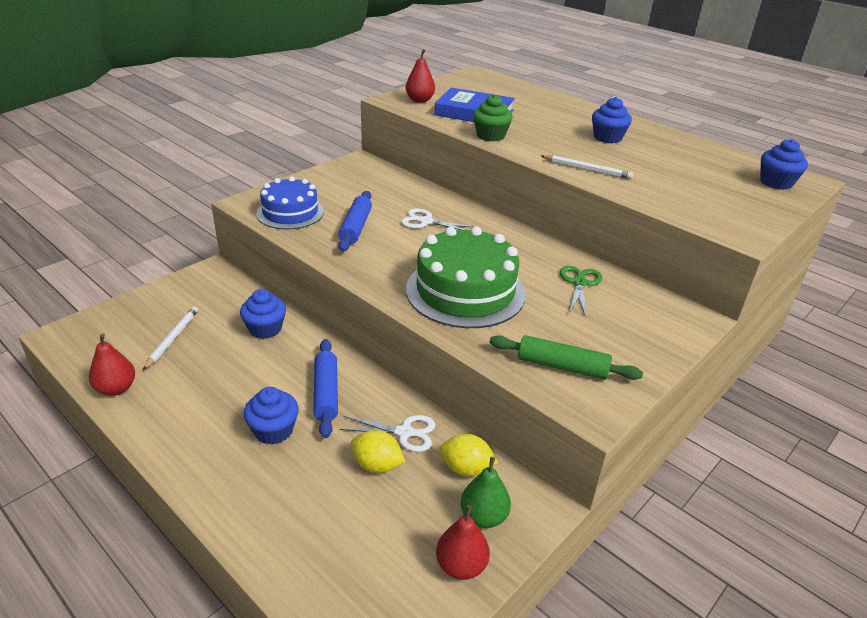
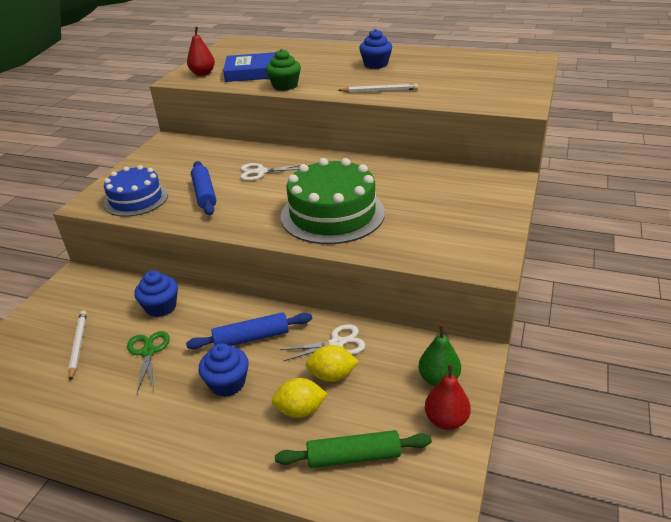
camera: 20 degrees left, 0 degrees up
red pear [89,334,135,396] -> none
blue rolling pin [314,339,338,438] -> blue rolling pin turned 75 degrees counterclockwise [186,312,312,349]
yellow lemon [440,434,498,477] -> yellow lemon moved to [271,378,328,418]
green rolling pin [490,335,643,380] -> green rolling pin moved to [275,430,432,468]
green scissors [560,266,602,317] -> green scissors moved to [127,331,170,393]
blue cupcake [760,139,808,190] -> none

